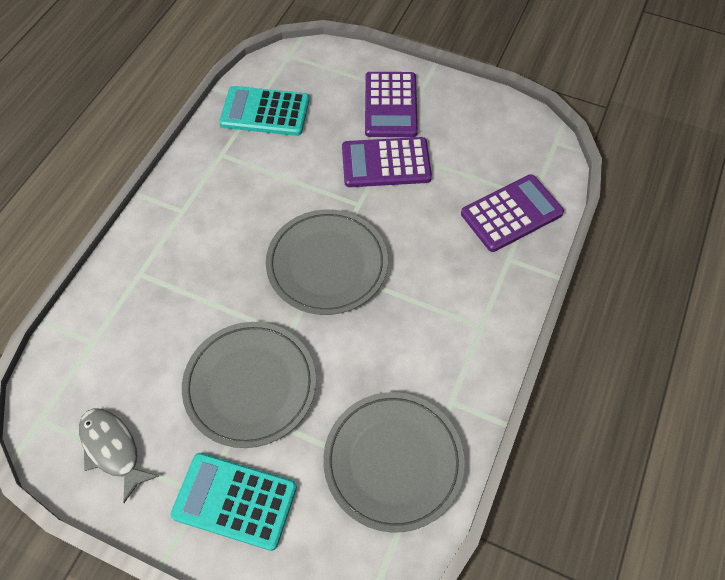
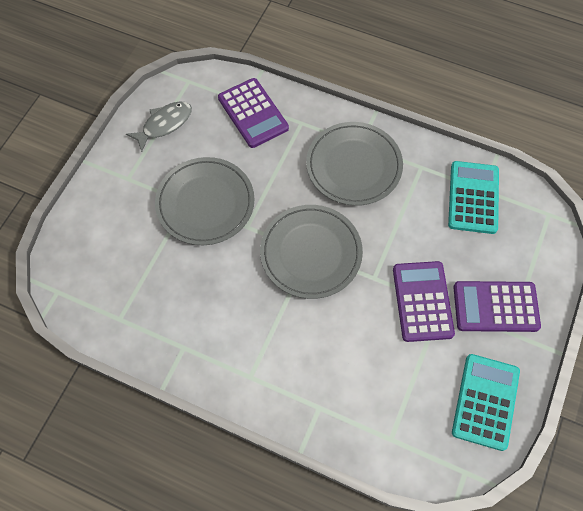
camera: 90 degrees right, 5 degrees up
turquoise calculator [171,453,297,551] -> turquoise calculator moved to [452,354,520,451]
grey plate [323,392,465,533] -> grey plate moved to [306,122,403,206]
purple calculator [461,174,564,252] -> purple calculator moved to [218,78,289,148]

